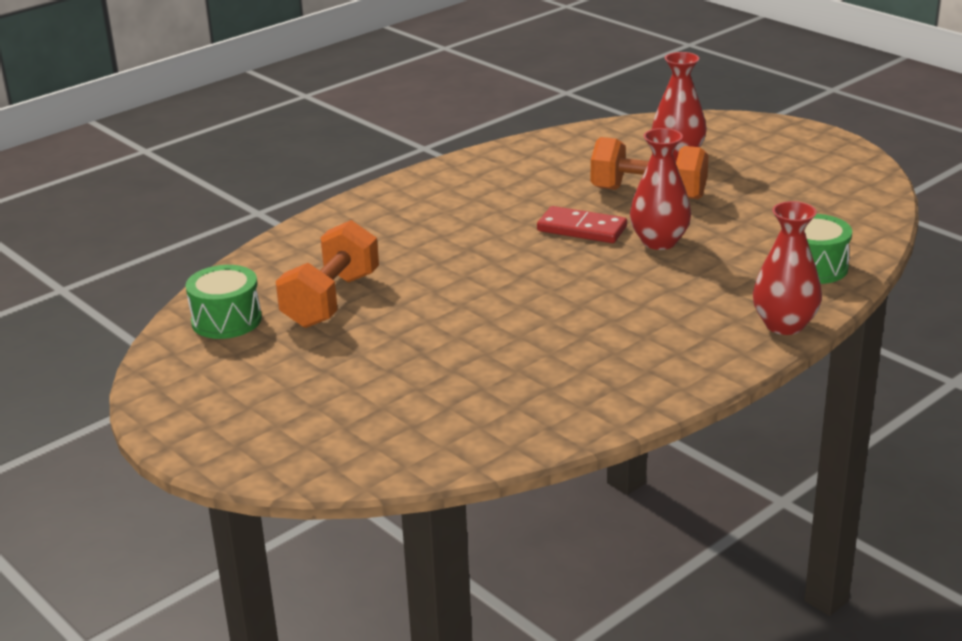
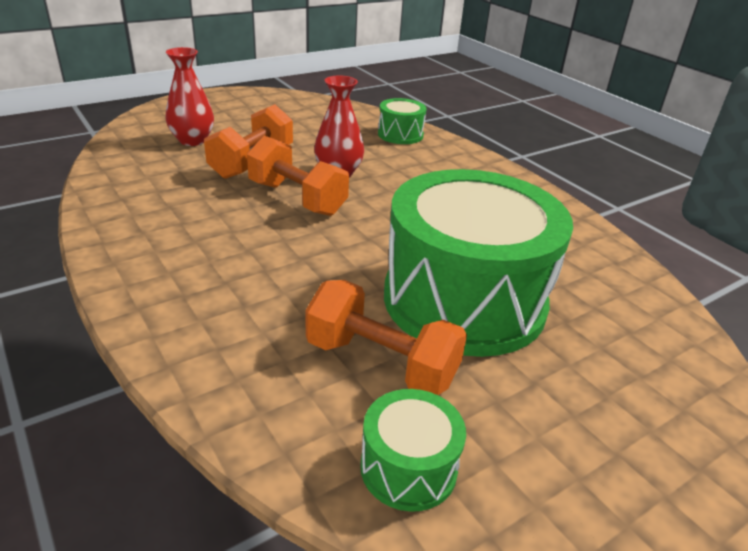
camera: 85 degrees left, 5 degrees up
red domino [537,206,627,243] -> orange dumbbell [247,136,349,216]
red vase [753,201,822,335] -> none
none -> green drum [384,169,573,357]

